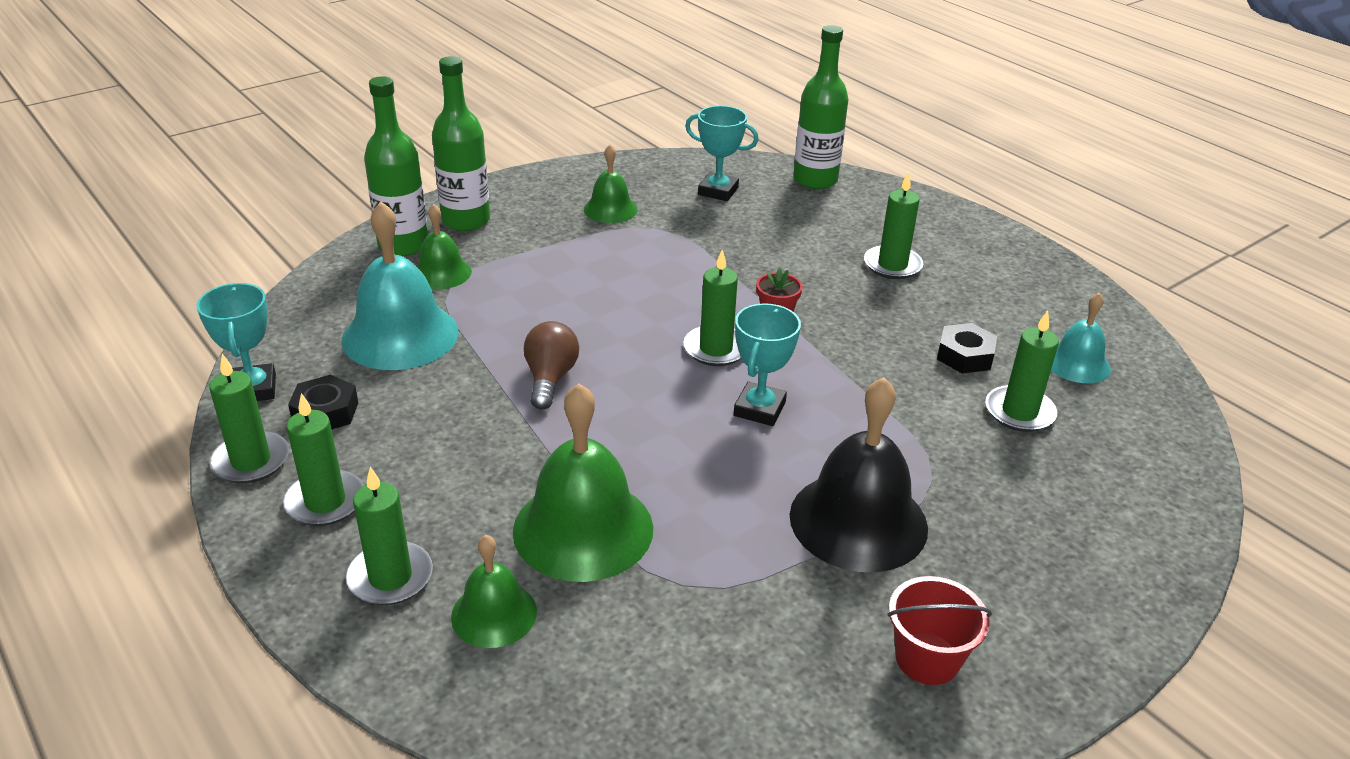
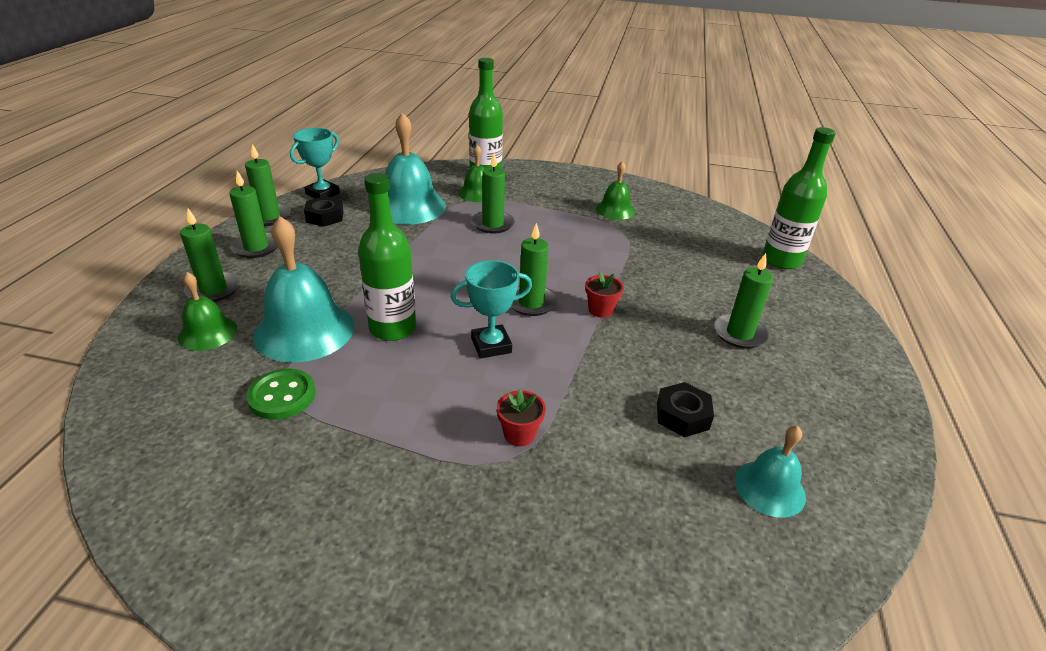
camera: 50 degrees right, 0 degrees up
green bottle [432,56,490,231] -> green bottle moved to [358,173,416,341]
green bell [513,383,653,582] -> turquoise bell [253,216,354,363]
brown light bulb [524,321,579,410] -> none
turquoise trophy [685,106,759,201] -> none
black bell [790,377,928,572] -> none
red bucket [888,576,992,685] -> none
green candle [986,311,1059,432] -> green candle moved to [472,153,515,234]
none -> green button [246,369,316,420]
none -> red flower pot [497,389,546,446]

